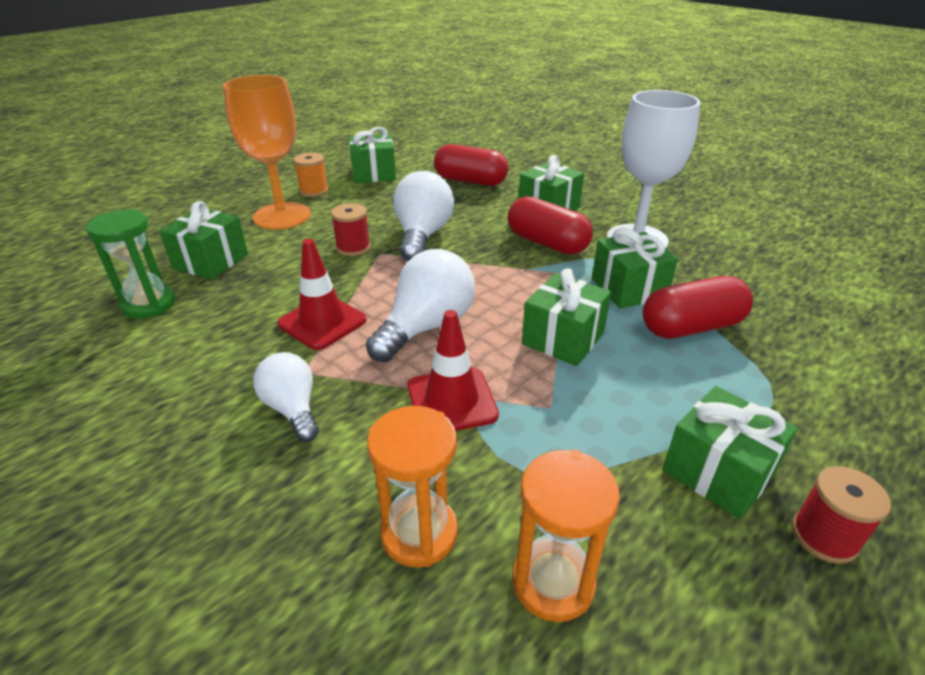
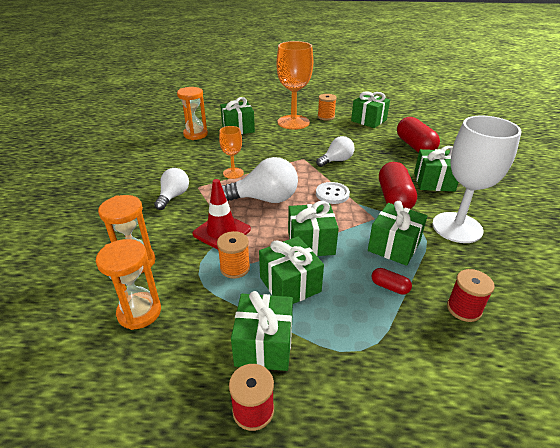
camera: 50 degrees right, 0 degrees up
green hourglass [86,209,175,319] -> orange hourglass [177,87,208,140]
red traffic cone [277,239,367,350] -> orange goblet [219,126,244,179]
red spool [331,203,371,256] -> red spool moved to [447,269,495,322]
white light bulb [393,171,454,261] -> white light bulb [316,136,354,167], size x0.63
red capsule [642,276,753,339] -> red capsule [372,268,412,295], size x0.47
none -> orange spool [217,231,250,279]
none -> green gift [259,236,324,304]
none -> white button [316,182,350,204]

